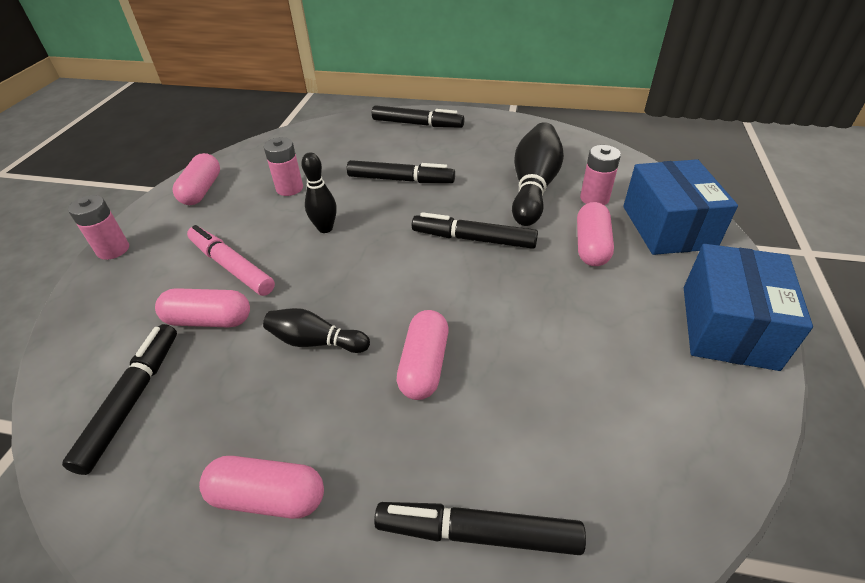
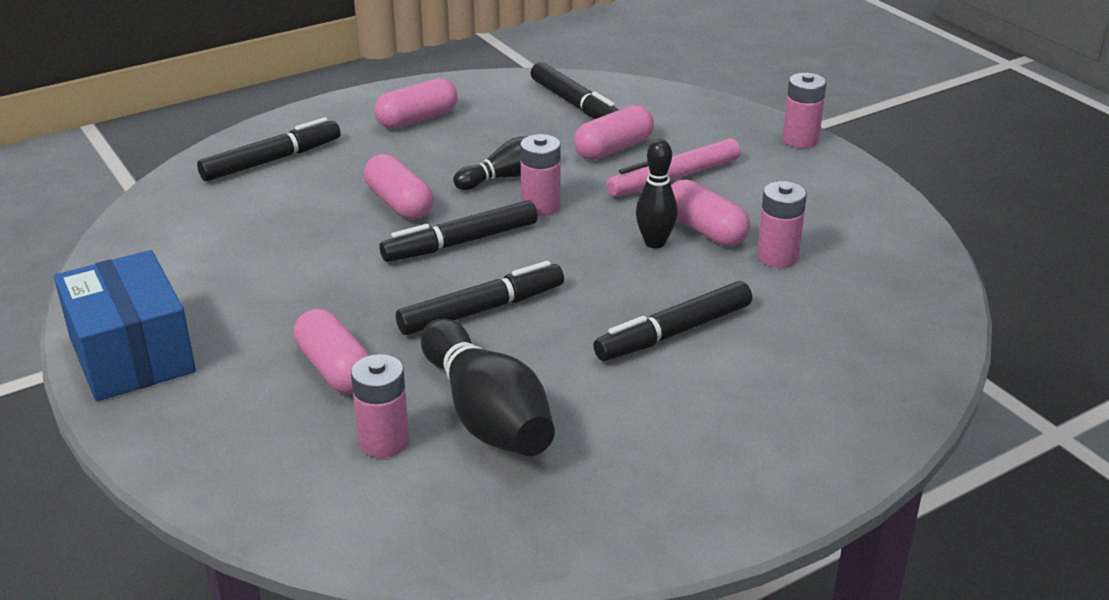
camera: 135 degrees right, 10 degrees down
pink capsule [173,153,220,205] -> pink capsule moved to [671,180,750,246]
pink marker [187,225,275,296] -> pink marker turned 150 degrees clockwise [606,138,740,197]
black marker [372,105,464,128] -> black marker moved to [380,200,538,262]
blue box [623,159,738,255] -> none
none -> pink battery [520,134,561,216]

